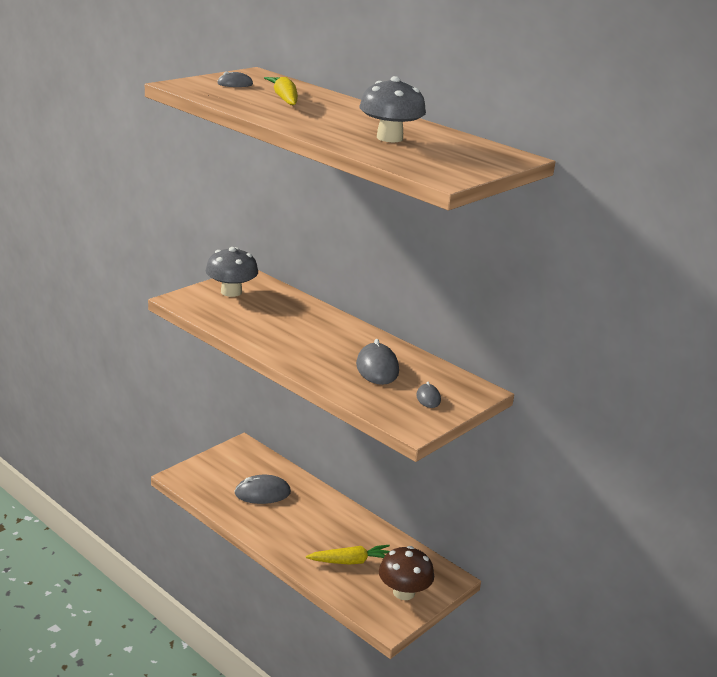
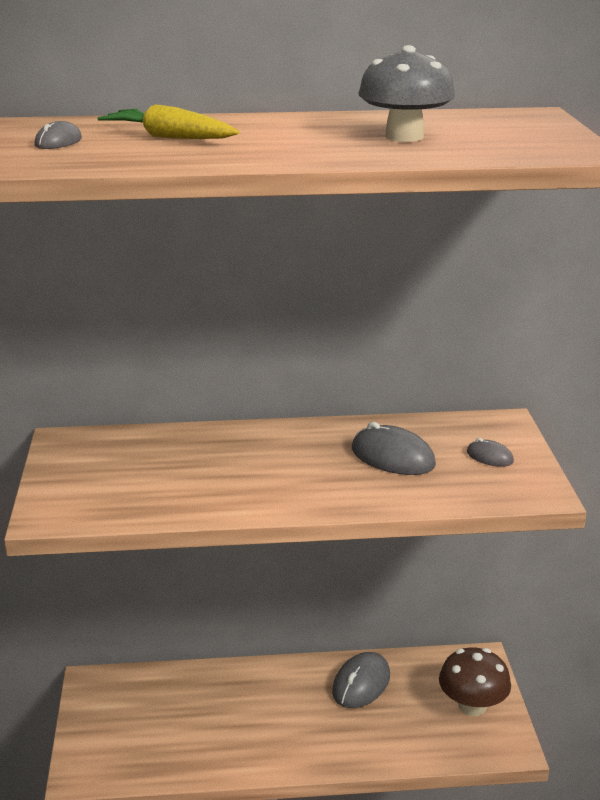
camera: 45 degrees left, 0 degrees up
grey mushroom [206,247,258,297] -> none
grey mouse [234,475,291,504] -> grey mouse moved to [332,652,390,708]
yellow carrot [306,545,390,565] -> none

